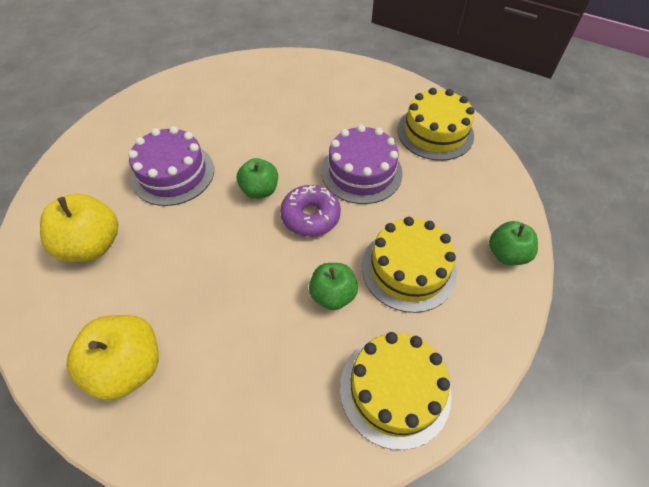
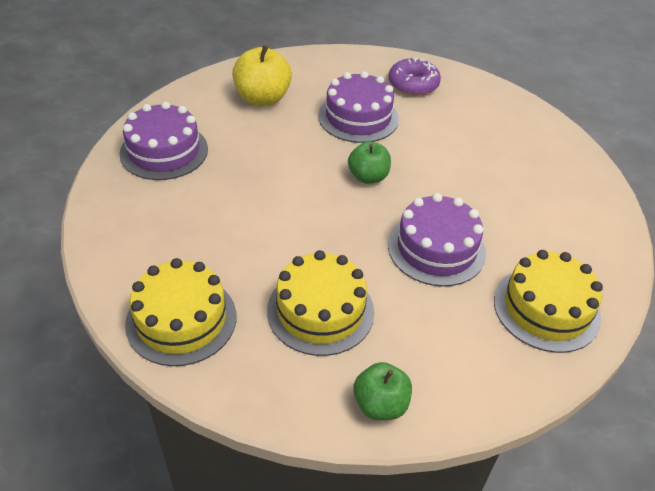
camera: 70 degrees right, 10 degrees down
yellow apple [66,315,159,401] -> purple cake [119,102,208,180]
purple donut [280,185,341,237] -> purple donut moved to [389,58,441,96]
green apple [309,263,358,310] -> none

